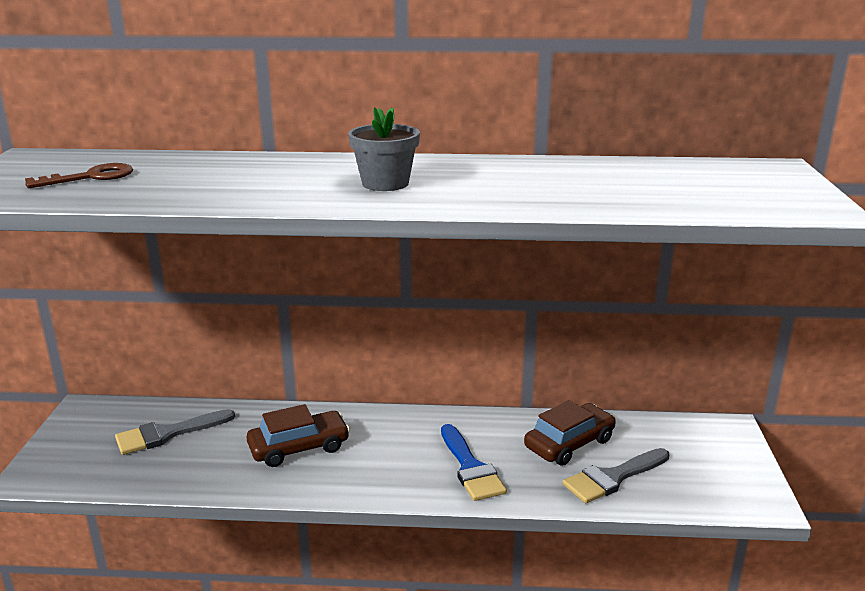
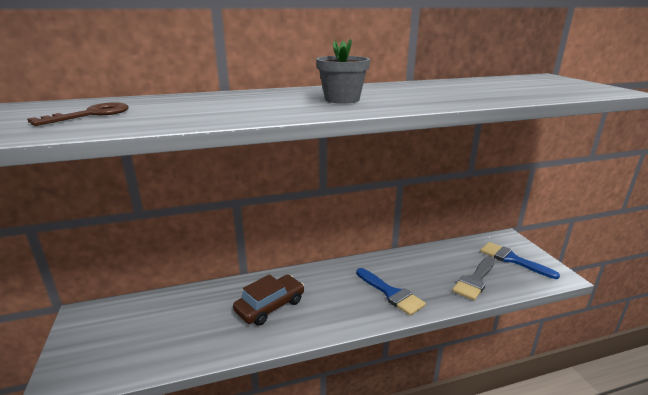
camera: 20 degrees left, 0 degrees up
grey brush [115,409,235,455] -> none
brown car [524,400,616,466] -> none
none -> blue brush [480,242,560,279]

